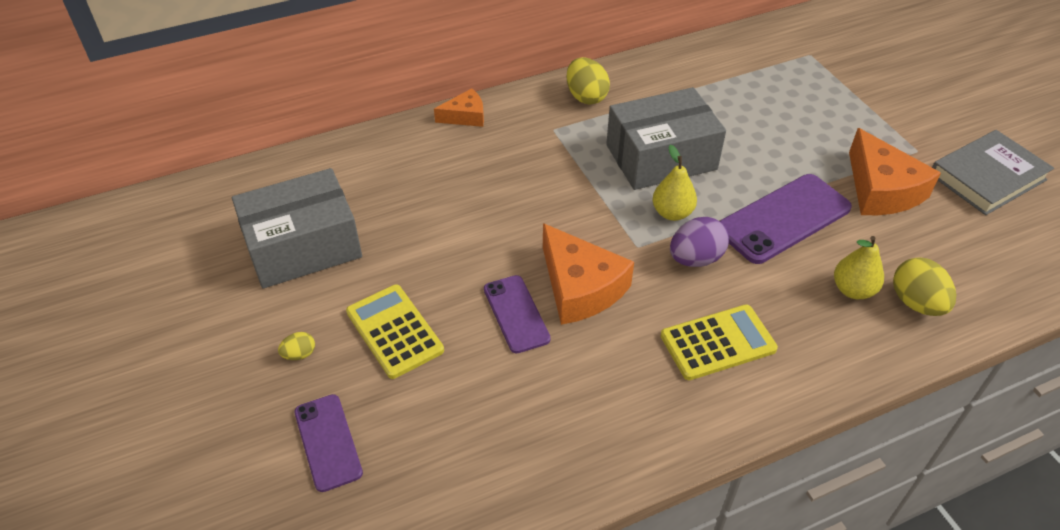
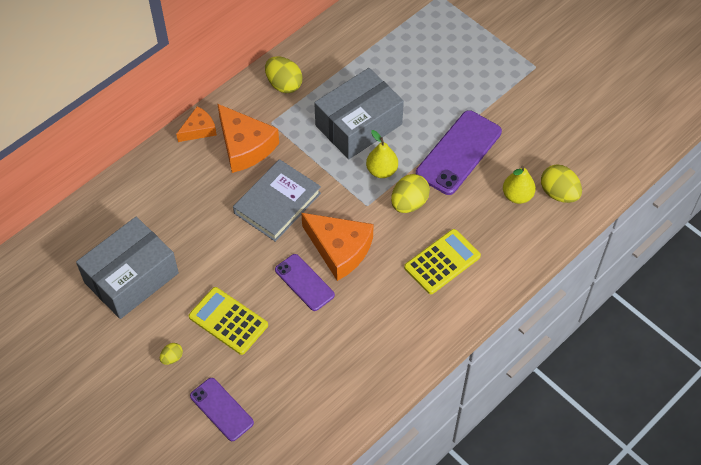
camera: 20 degrees left, 10 degrees up
purple egg [670,217,729,267] -> yellow egg [391,174,430,213]
orange cheese [849,128,941,215] -> orange cheese moved to [217,104,279,173]
grey book [932,130,1054,215] -> grey book moved to [233,159,321,242]

